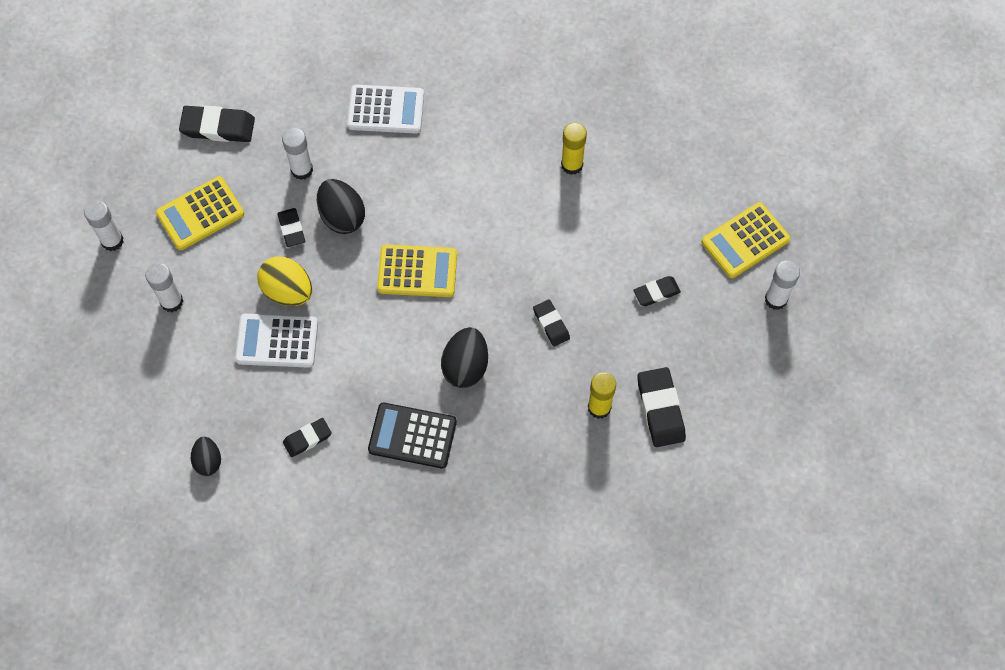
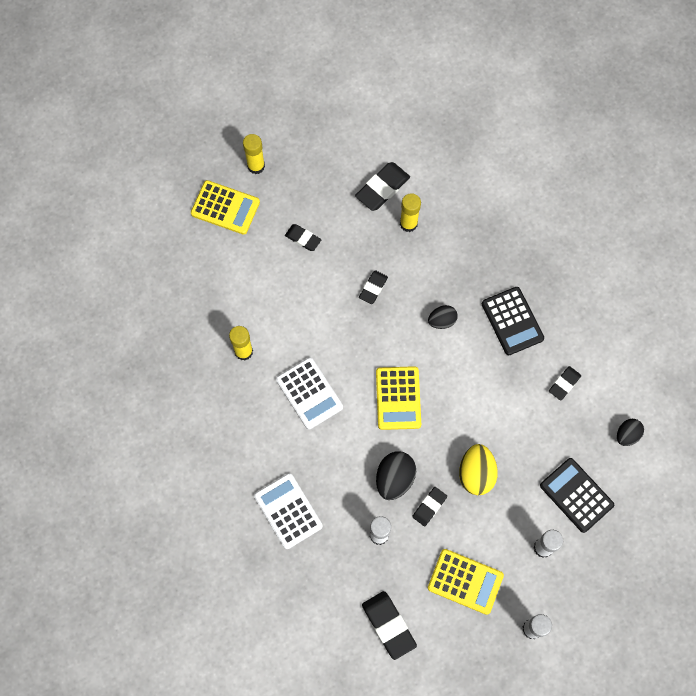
camera: 125 degrees left, 5 degrees up
white calculator [235,314,318,368] -> white calculator moved to [276,357,343,429]
black eraser [283,418,332,458] -> black eraser turned 75 degrees counterclockwise [549,366,581,401]
yellow calculator [377,245,457,297] -> yellow calculator turned 150 degrees counterclockwise [376,366,421,430]
black egg [441,327,488,388] -> black egg [428,305,458,329], size x0.63
white glue stick [765,260,800,310] -> yellow glue stick [243,134,265,174]
none -> black calculator [540,458,614,533]

